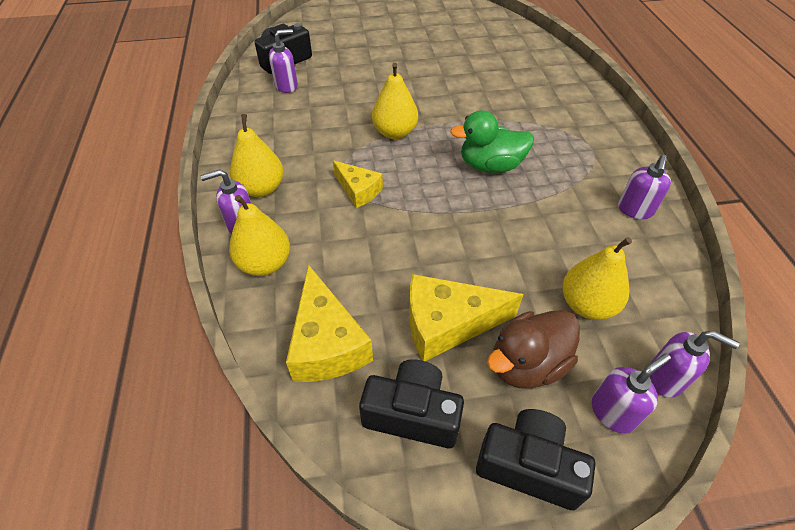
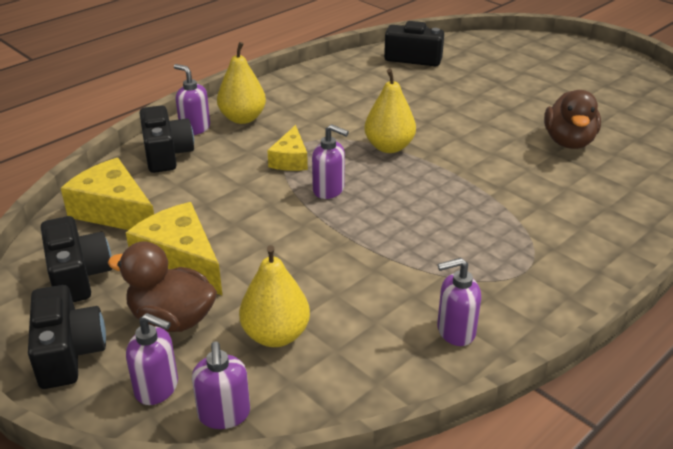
camera: 55 degrees right, 15 degrees down
yellow pear [229,195,290,276] -> black camera [140,105,194,173]
purple soap dispenser [269,29,298,93] -> purple soap dispenser moved to [312,124,349,199]
yellow cheese [286,264,373,382] -> yellow cheese turned 90 degrees clockwise [61,158,154,230]
green duck [450,110,534,173] -> none
none -> brown duck [544,90,601,149]

